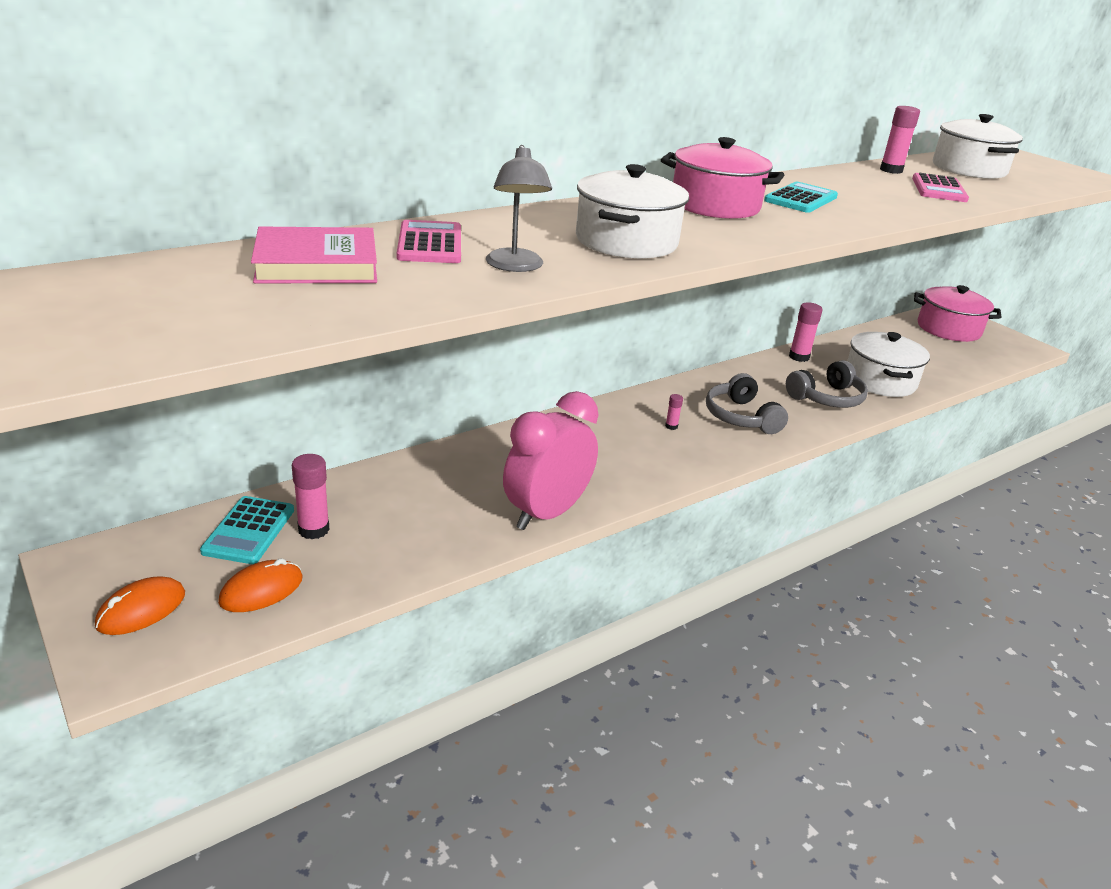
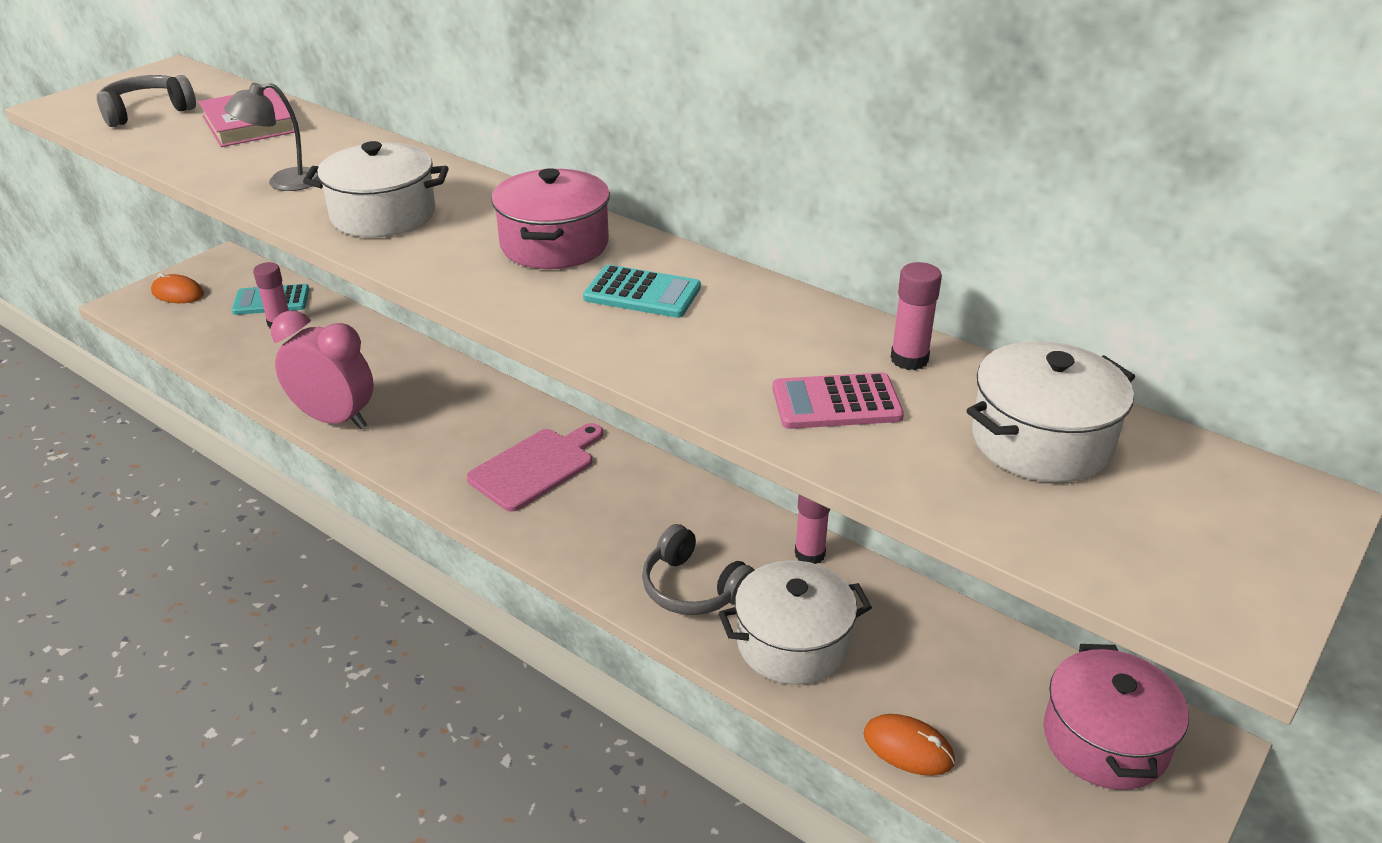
camera: 75 degrees right, 5 degrees up
orange mouse [218,558,303,612] -> orange mouse moved to [863,714,955,776]
pink calculator [397,220,461,263] -> none
pink glue stick [665,394,683,430] -> pink cutting board [467,423,603,512]
grey headphones [706,373,788,434] -> grey headphones moved to [97,75,196,127]

